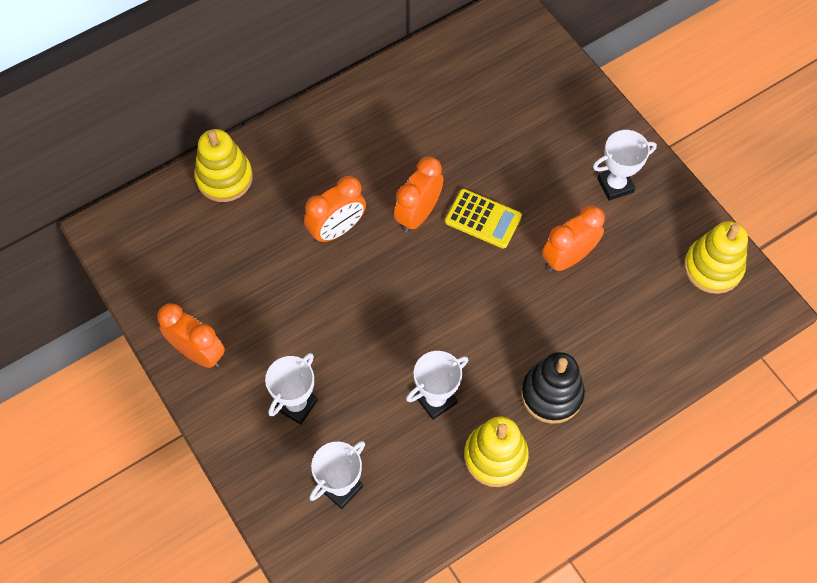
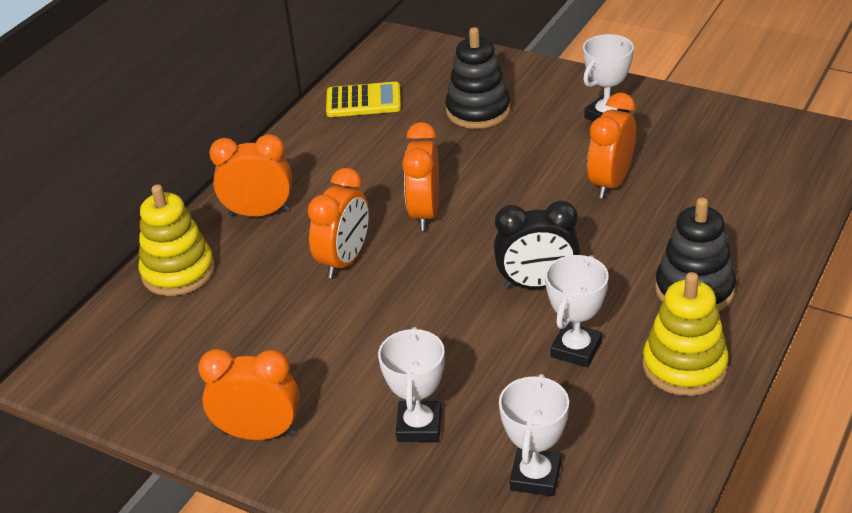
camera: 25 degrees left, 25 degrees down
yellow calculator [445,189,522,249] -> yellow calculator moved to [326,82,401,117]
yellow stacking toy [684,221,748,294] -> none
none -> orange clock [209,134,292,217]
none -> black stacking toy [445,27,510,129]
none -> black clock [494,201,580,289]

